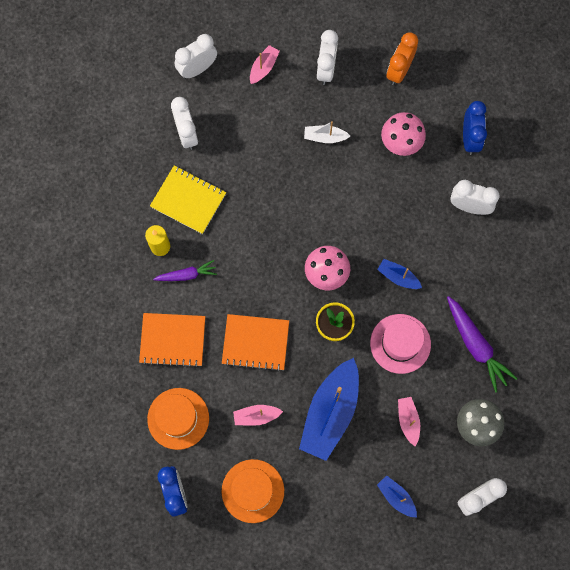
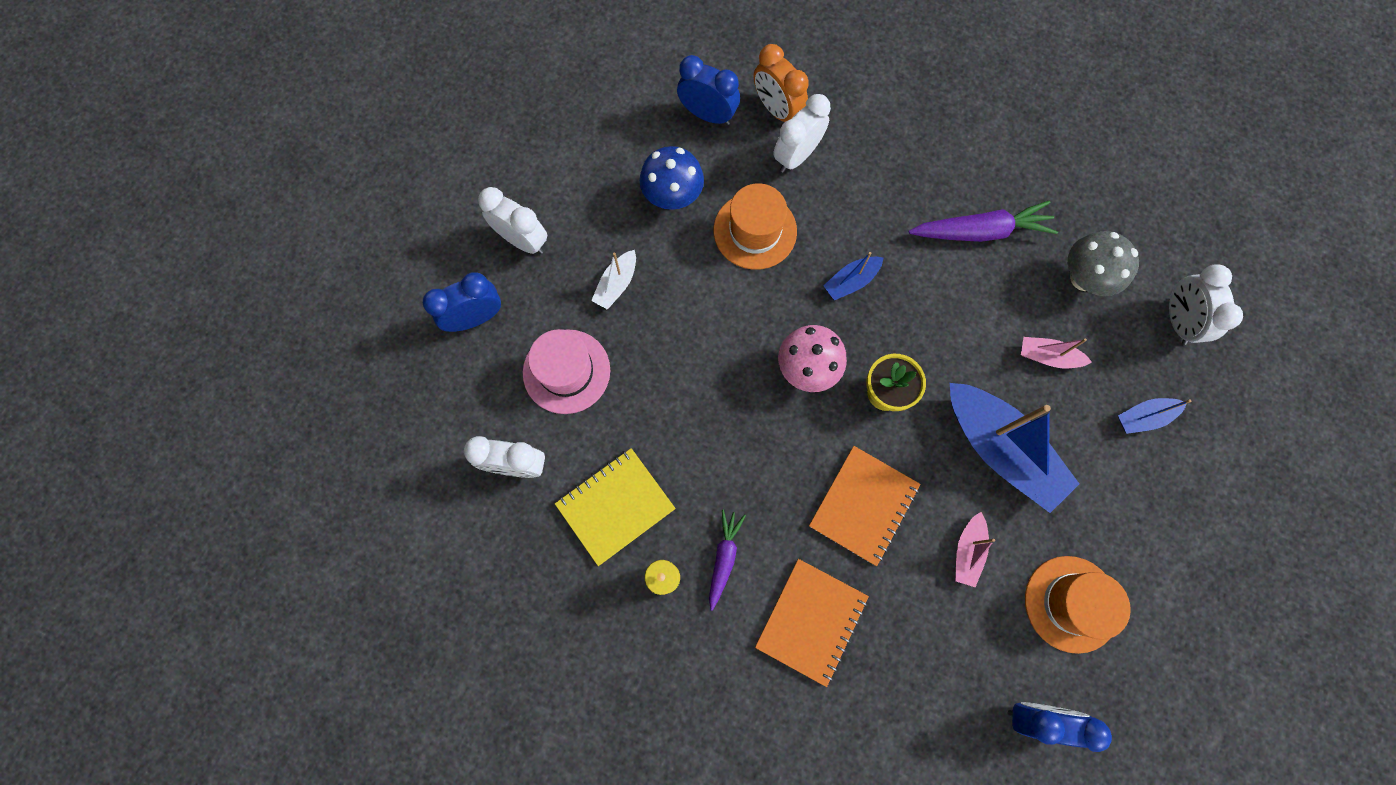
camera: 65 degrees left, 0 degrees up
orange hat [147,388,209,450] -> orange hat moved to [714,183,797,270]
white clock [175,34,217,79] -> none
pink boat [250,45,280,84] -> blue clock [423,272,501,332]
pink hat [370,314,431,374] -> pink hat moved to [523,329,610,414]
pink mushroom [381,112,426,156] -> blue mushroom [639,146,704,210]
orange clock [386,32,418,85] -> orange clock moved to [754,44,809,122]

